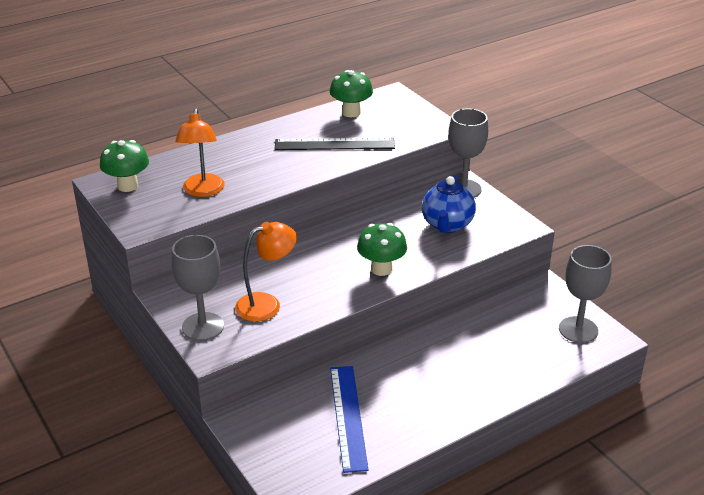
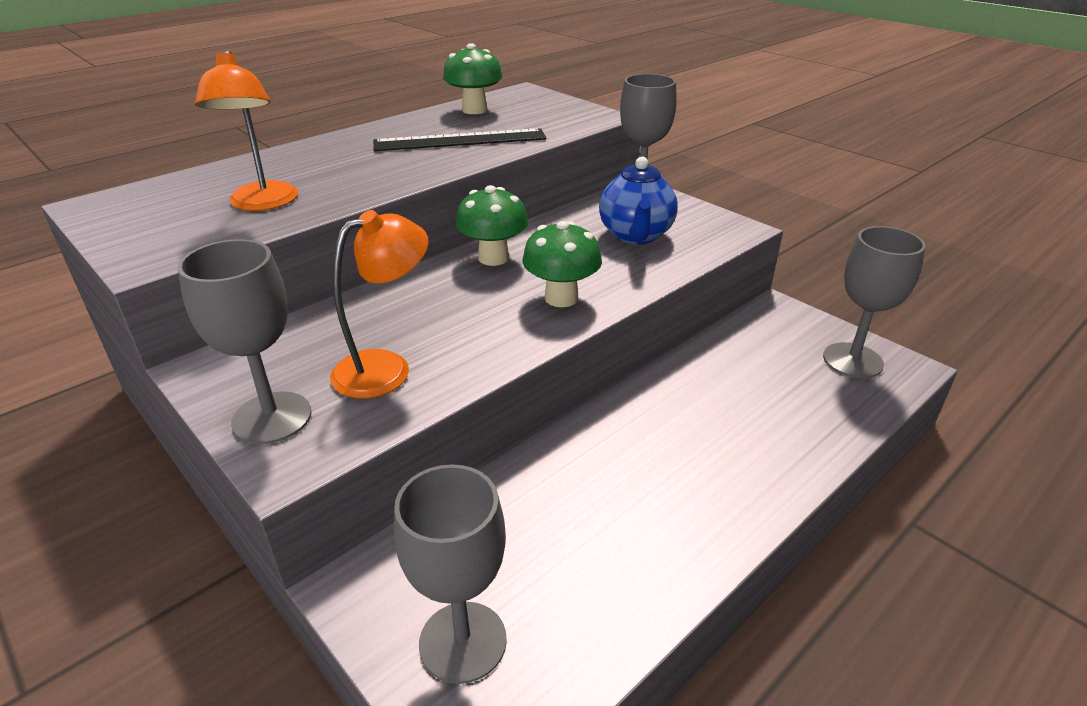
camera: 10 degrees left, 0 degrees up
green mushroom [100,140,149,192] -> green mushroom moved to [456,185,528,266]
blue ruler [330,366,368,473] -> none
none -> grey goblet [394,464,507,684]

